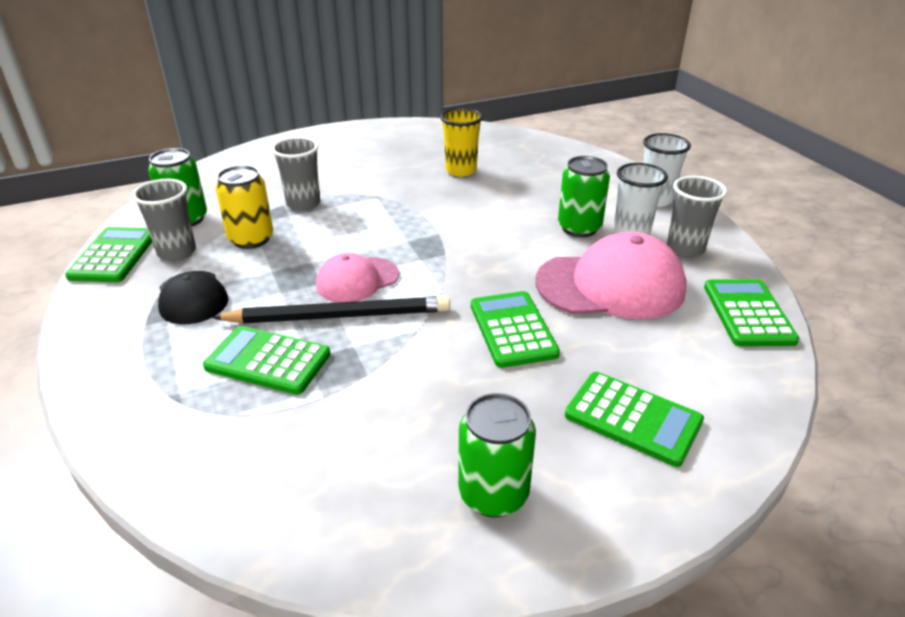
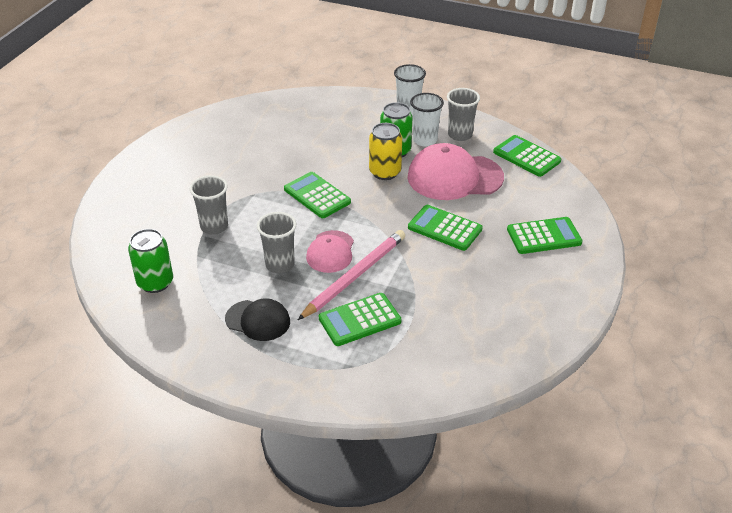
camera: 45 degrees left, 5 degrees up
green calculator [65,227,152,282] -> green calculator moved to [284,172,351,218]
grey cup [132,179,196,261] -> grey cup moved to [257,212,296,273]
black pencil [212,296,450,324] -> pink pencil [298,230,405,320]
yellow can [215,165,273,249] -> yellow can moved to [369,123,402,180]
yellow cup [440,108,483,177] -> none
green can [458,393,536,517] -> none
pink cap [535,232,687,319] -> pink cap turned 135 degrees counterclockwise [408,143,504,200]

